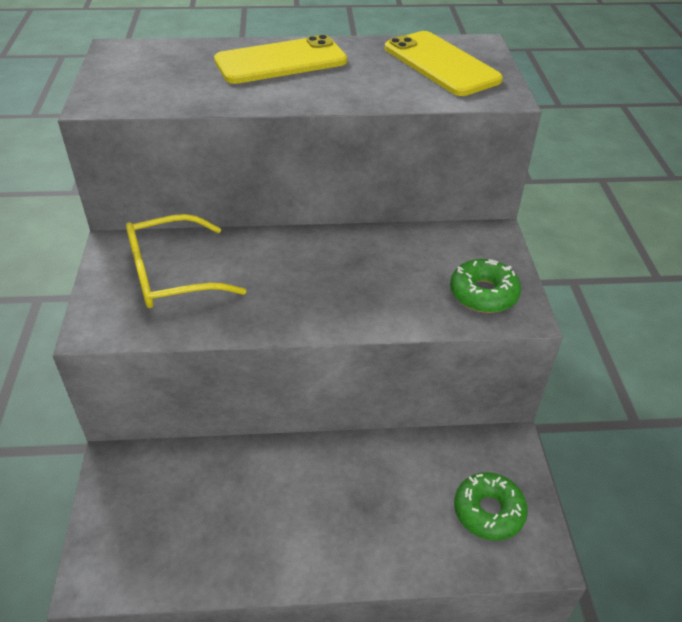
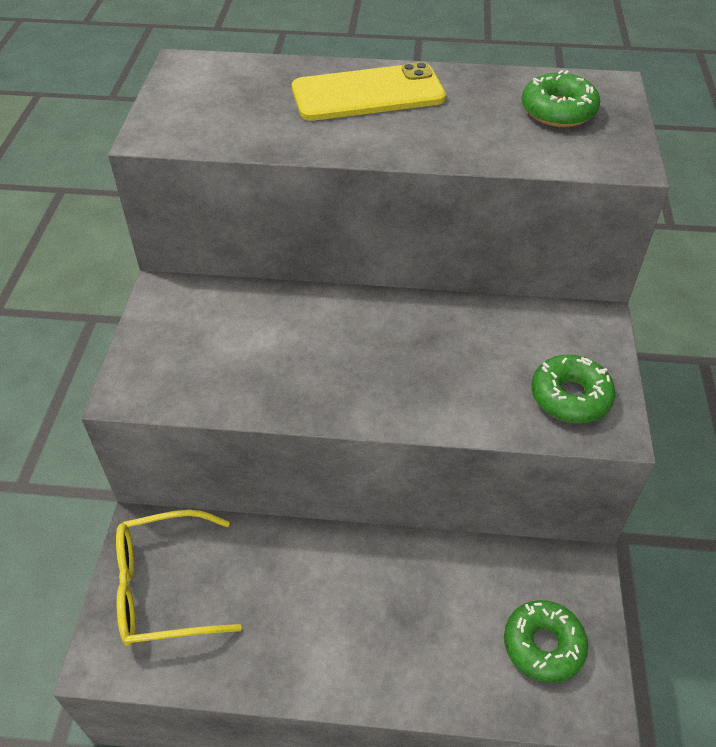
camera: 10 degrees right, 5 degrees up
yellow glasses [126,214,246,308] -> yellow glasses moved to [116,510,242,646]
yellow phone [385,31,503,96] -> green donut [522,70,600,127]

